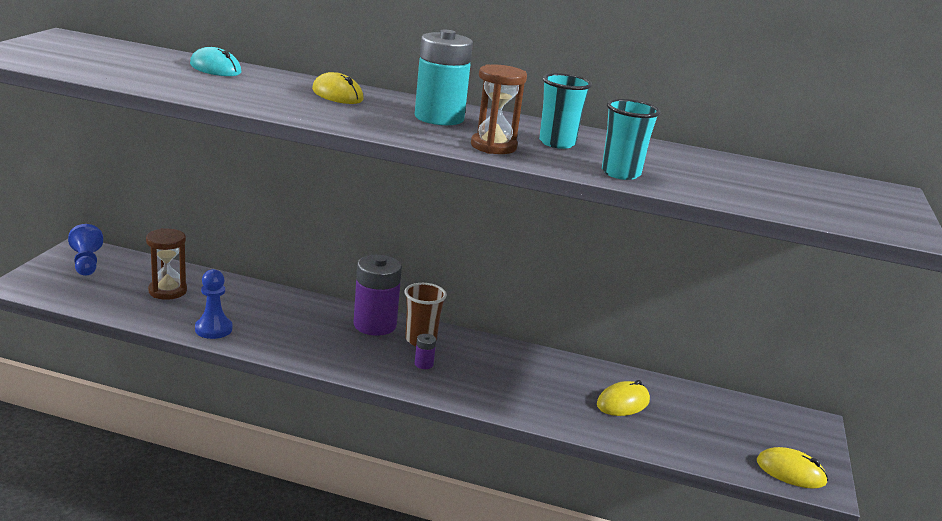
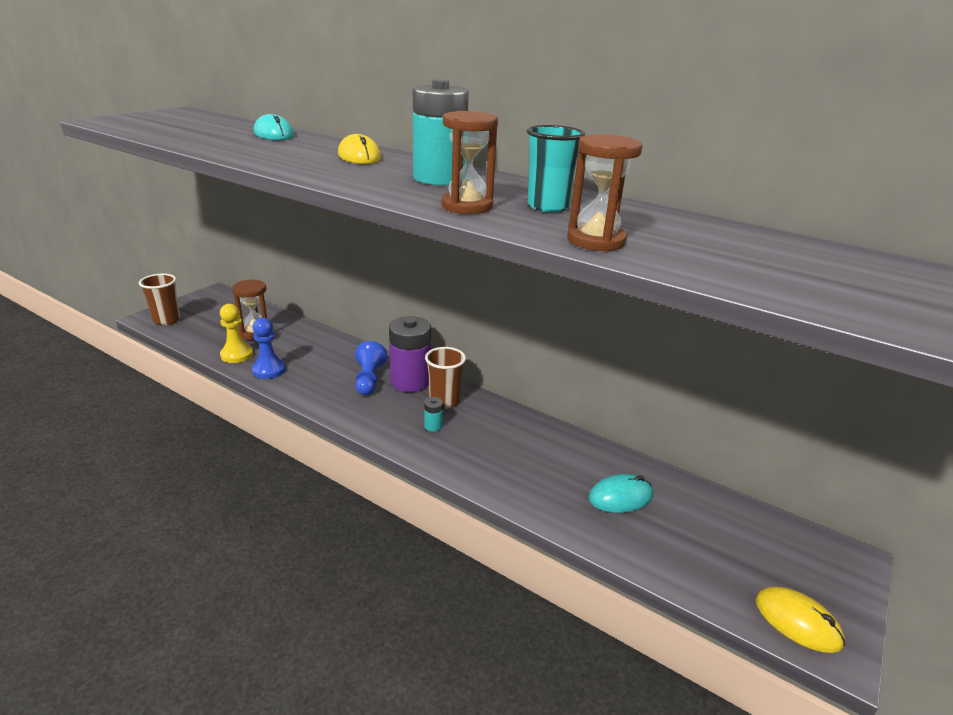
camera: 20 degrees right, 5 degrees up
blue pawn [68,224,103,276] -> blue pawn moved to [355,341,387,395]
purple battery [415,334,436,369] -> turquoise battery [424,397,443,432]
yellow mouse [597,380,650,416] -> turquoise mouse [589,474,653,513]
turquoise cup [602,99,661,180] -> brown hourglass [567,134,643,252]
none -> brown cup [139,274,180,325]
none -> yellow pawn [220,304,253,363]

